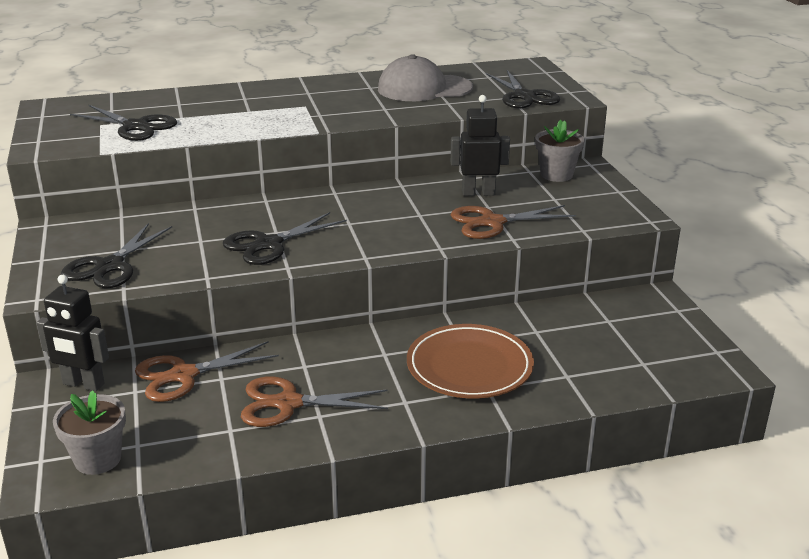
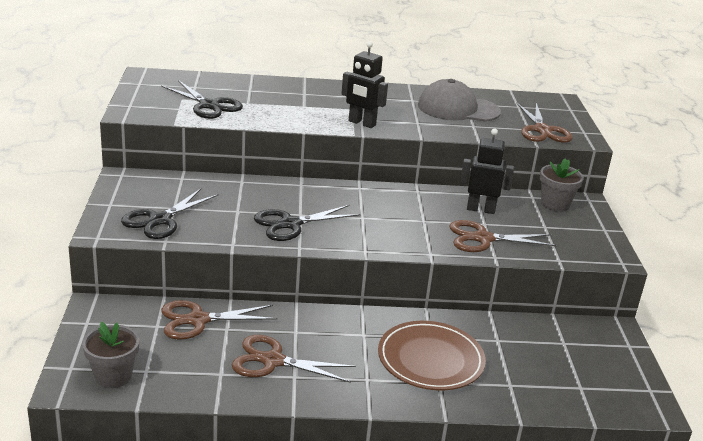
camera: 10 degrees right, 0 degrees up
black robot [36,275,109,391] -> black robot moved to [341,41,388,128]
black scissors [486,70,560,108] -> brown scissors [517,103,573,143]

